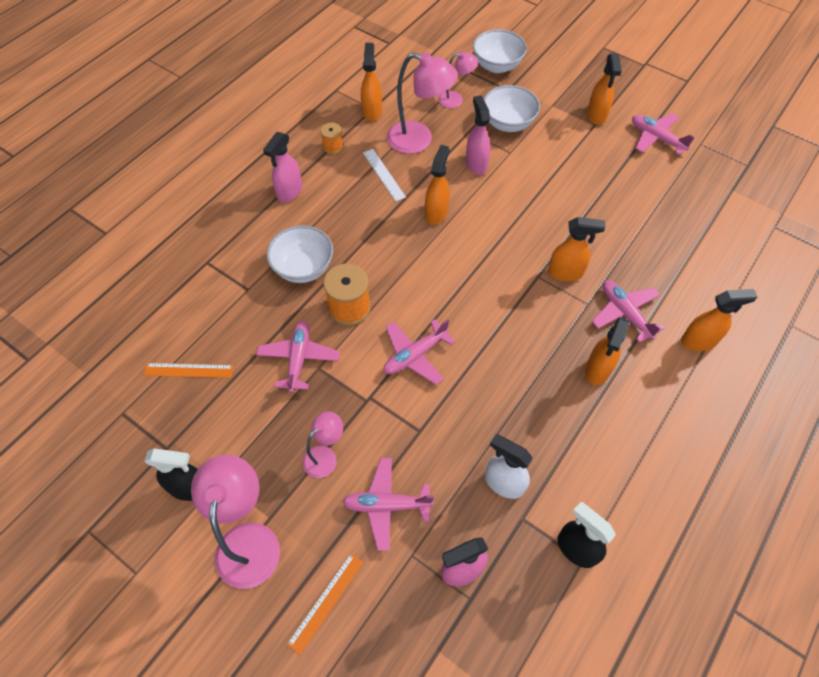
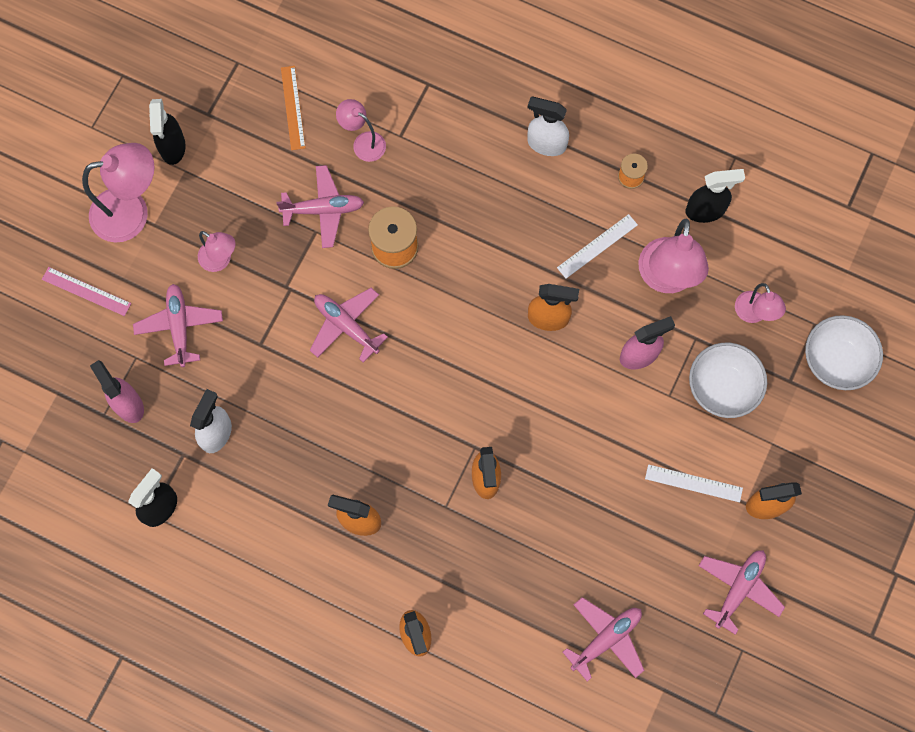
camera: 80 degrees right, 15 degrees up
pink spray bottle [263,132,302,203] -> white spray bottle [527,96,569,156]
white bowl [267,225,333,283] -> none
orange ruler [287,553,364,655] -> pink ruler [42,267,131,316]
orange spray bottle [361,43,382,121] -> black spray bottle [686,169,745,223]
pink plane [592,280,665,343] -> pink plane moved to [563,597,644,681]
none -> pink lamp [336,99,386,162]
none -> white ruler [645,464,743,502]

